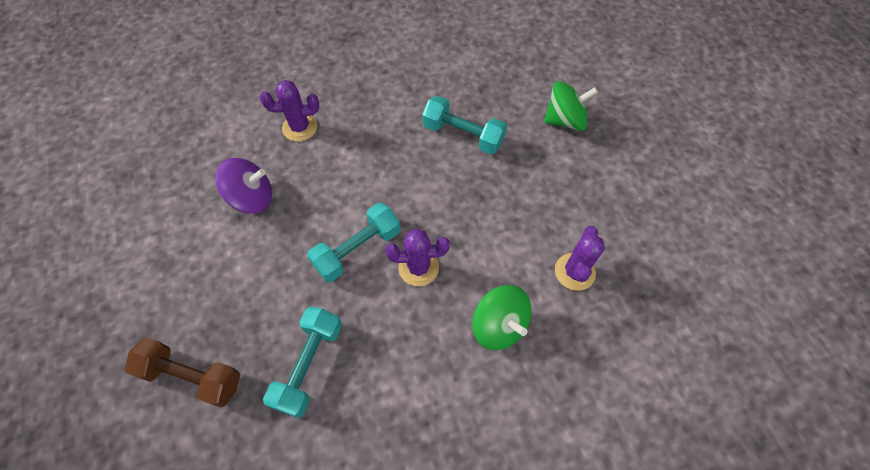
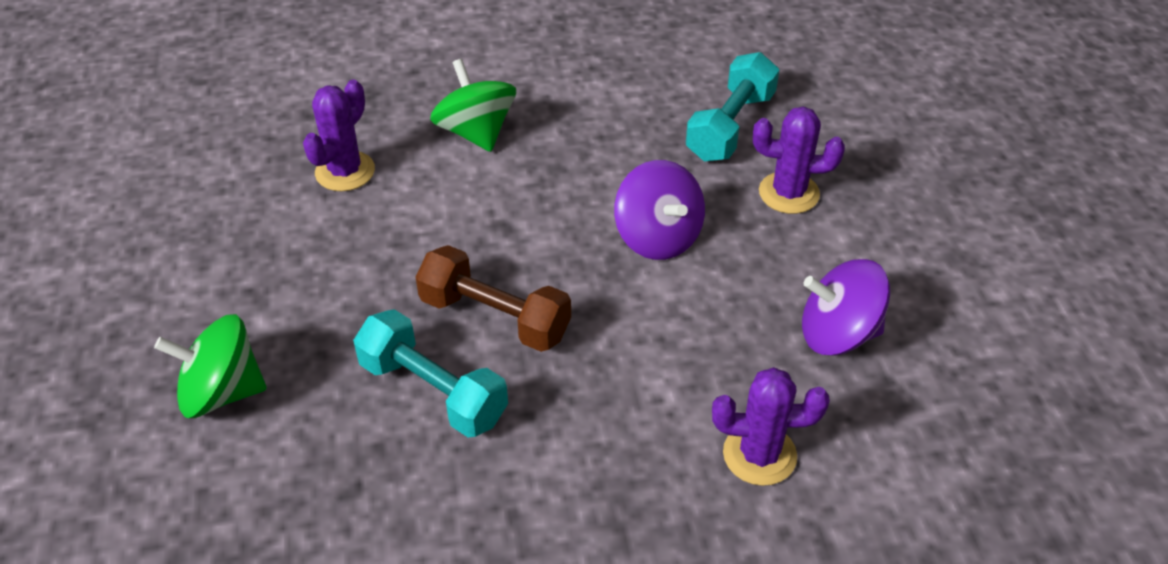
camera: 170 degrees left, 15 degrees down
brown dumbbell [125,337,240,408] -> brown dumbbell moved to [416,245,571,352]
turquoise dumbbell [307,203,400,282] -> purple spinning top [614,160,705,260]
purple cactus [385,228,450,286] -> purple cactus moved to [753,106,845,214]

